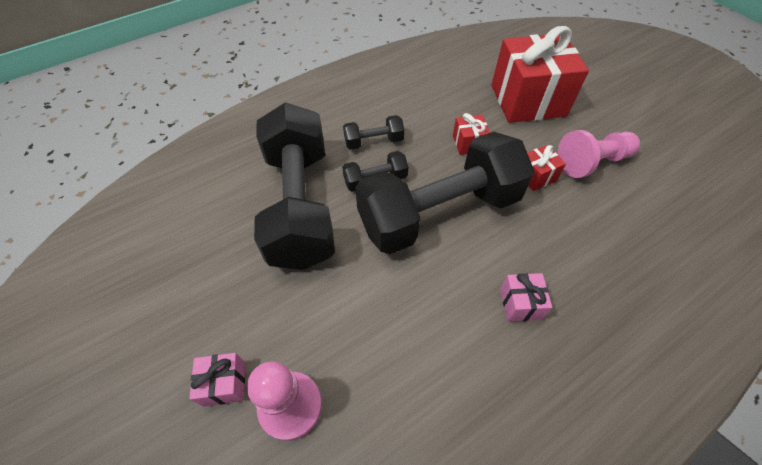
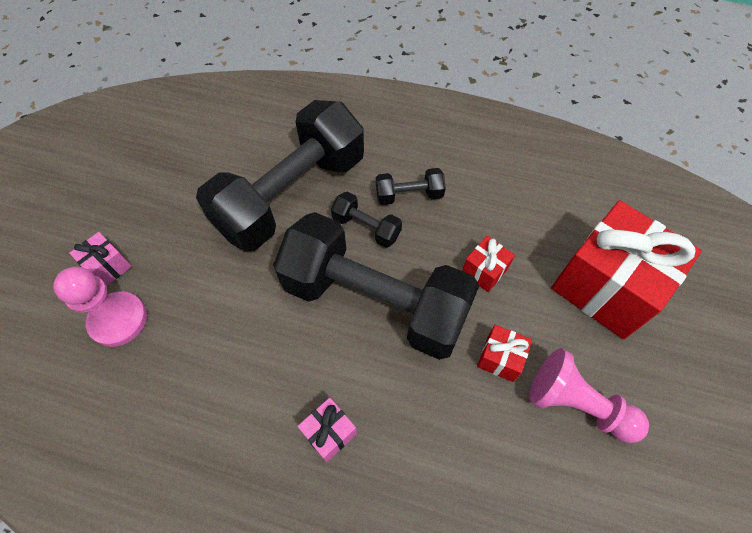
camera: 50 degrees right, 5 degrees up
black dumbbell [343,115,404,150] -> black dumbbell turned 45 degrees counterclockwise [376,168,446,205]

